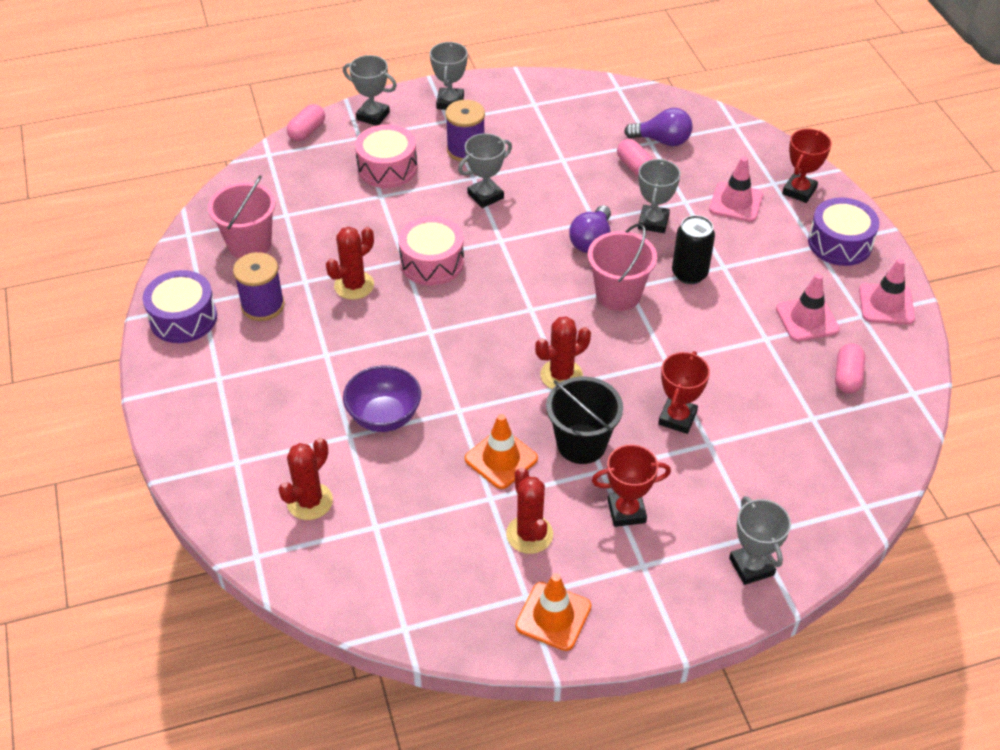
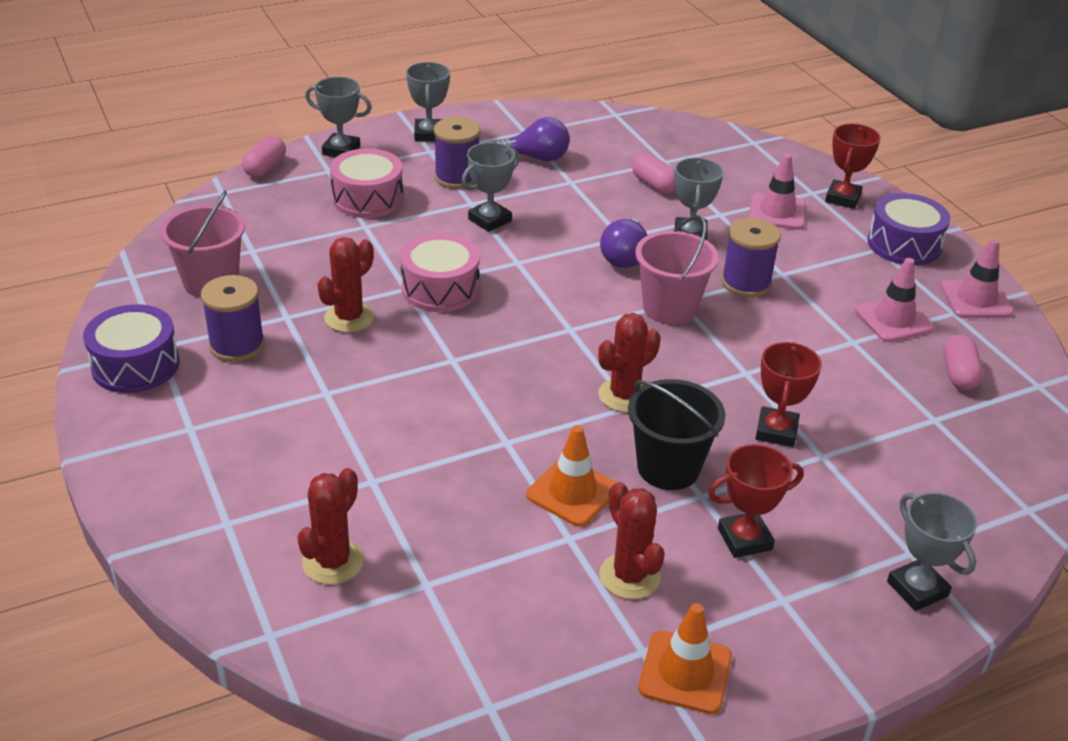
camera: 10 degrees left, 10 degrees down
purple bowl [343,365,421,432] -> none
purple light bulb [624,108,692,146] -> purple light bulb moved to [495,117,570,161]
black can [672,215,715,284] -> purple spool [721,218,781,297]

